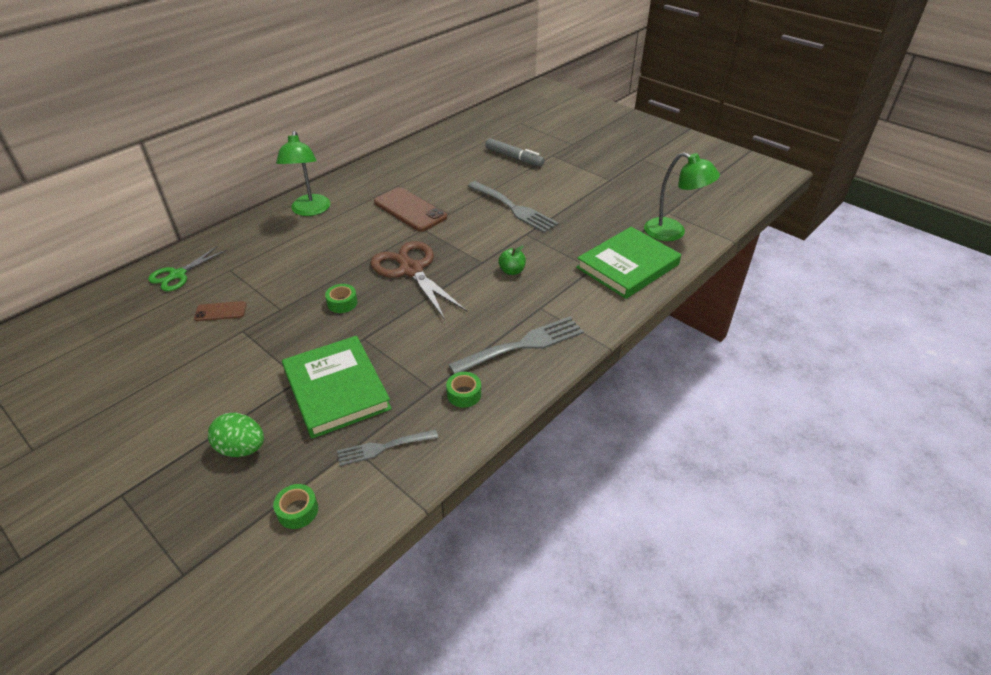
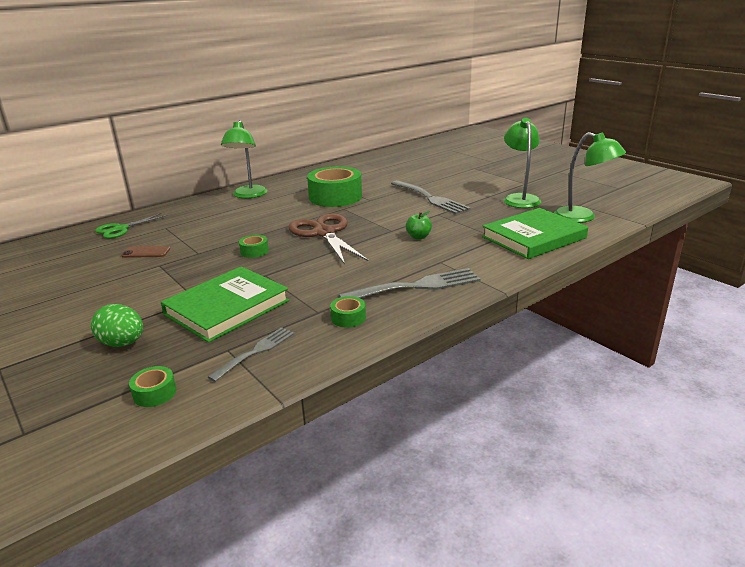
camera: 10 degrees right, 15 degrees down
green book [282,336,392,439] -> green book turned 60 degrees clockwise [161,266,290,343]
grey fork [337,430,438,466] -> grey fork turned 135 degrees clockwise [208,327,294,382]
brown phone [374,187,447,232] -> green tape [307,166,362,207]
grey marker [485,138,545,167] -> none
none -> green lamp [504,118,541,208]

